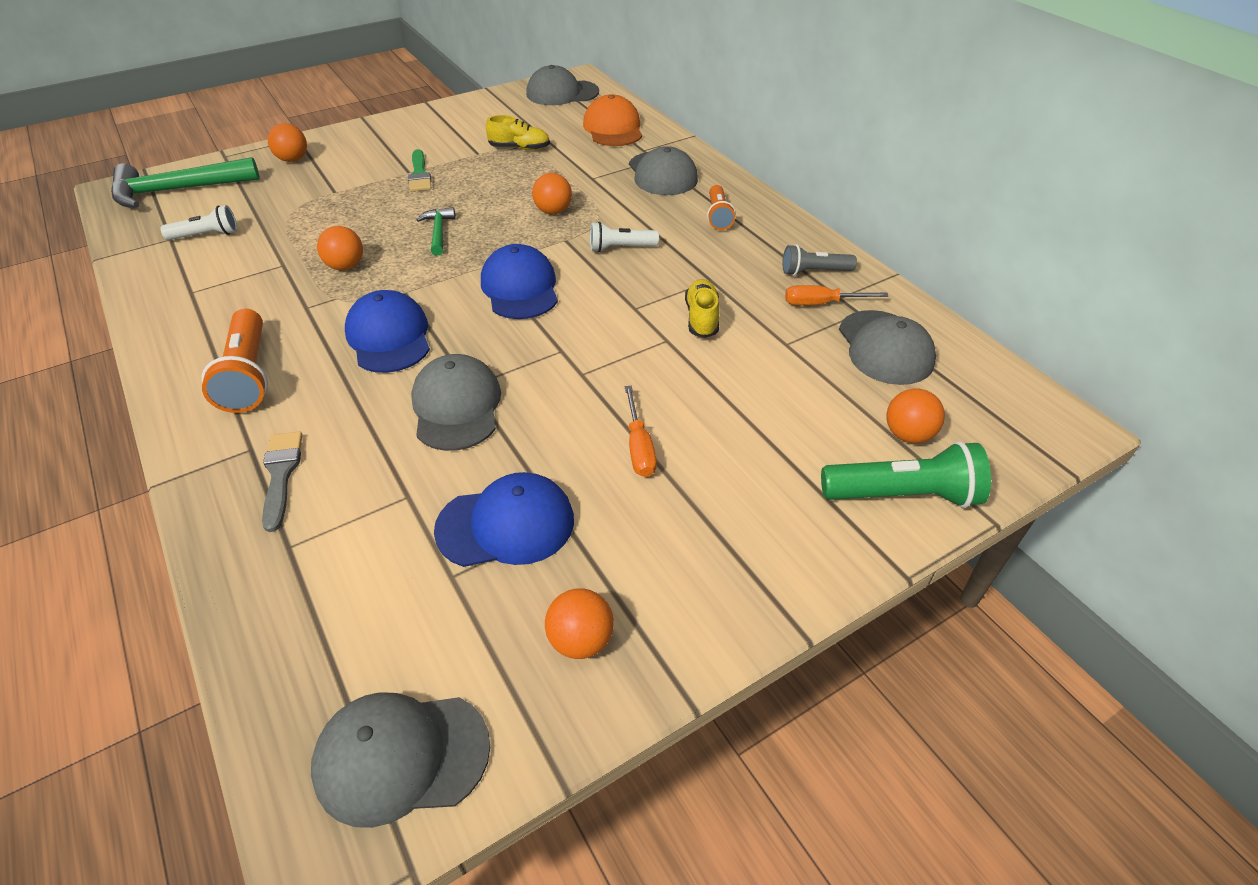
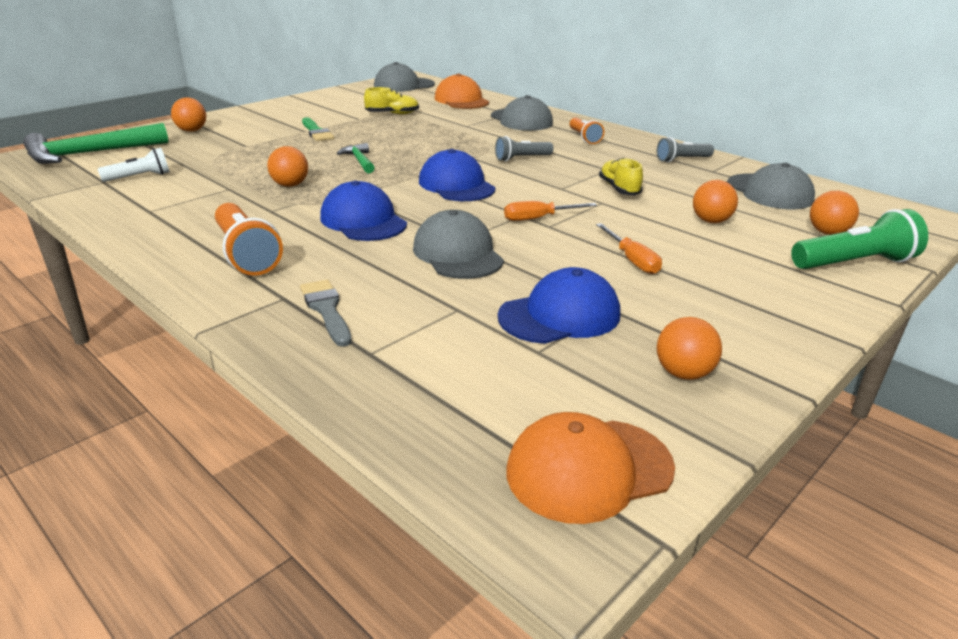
camera: 15 degrees left, 15 degrees down
grey cap [311,692,490,828] -> orange cap [506,412,675,524]
orange ball [532,173,572,214] -> orange ball moved to [693,180,738,223]
white flashlight [590,222,659,252] -> grey flashlight [495,136,553,162]
orange screwdriver [785,285,889,305] -> orange screwdriver moved to [504,201,597,221]

